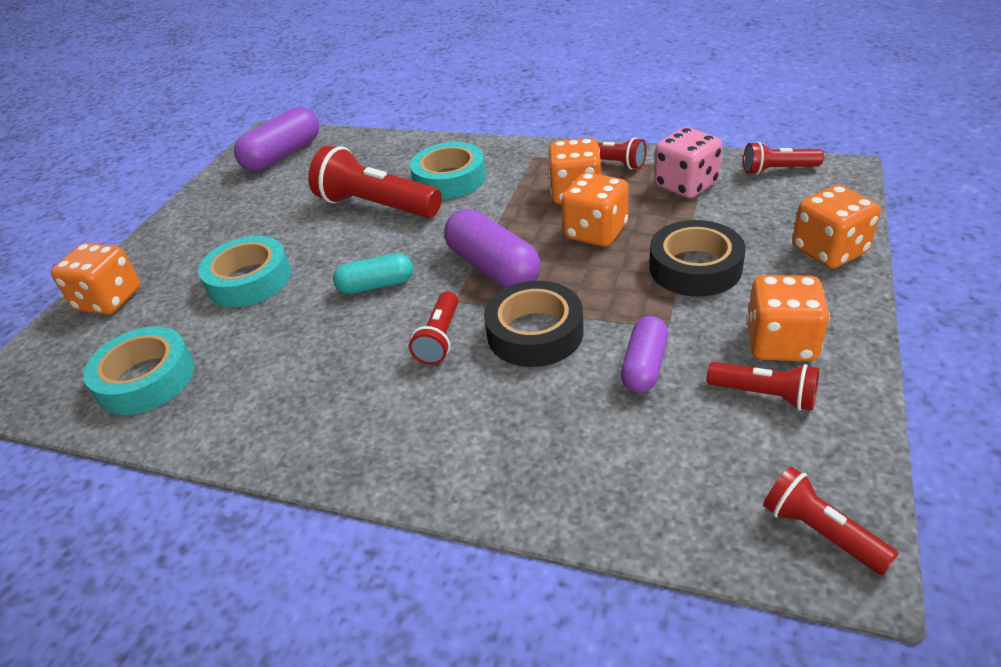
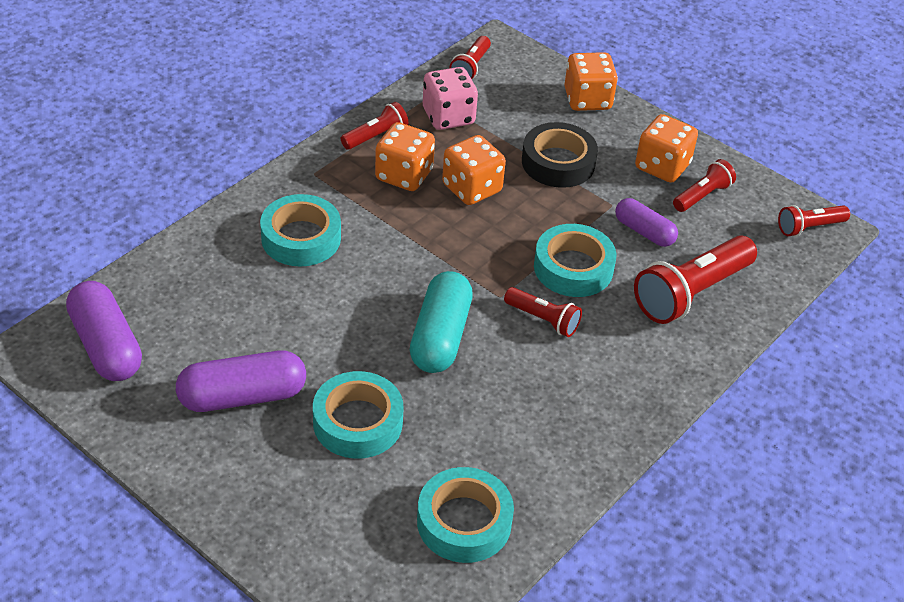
camera: 75 degrees left, 5 degrees up
orange dice [51,243,141,315] -> none
red flashlight [308,145,442,218] -> red flashlight moved to [634,235,757,324]
turquoise capsule [333,253,413,294] -> turquoise capsule [410,271,473,373], size x1.59
purple capsule [444,209,541,288] -> purple capsule moved to [176,350,306,412]
black tape [484,281,584,367] -> turquoise tape [534,224,617,297]

